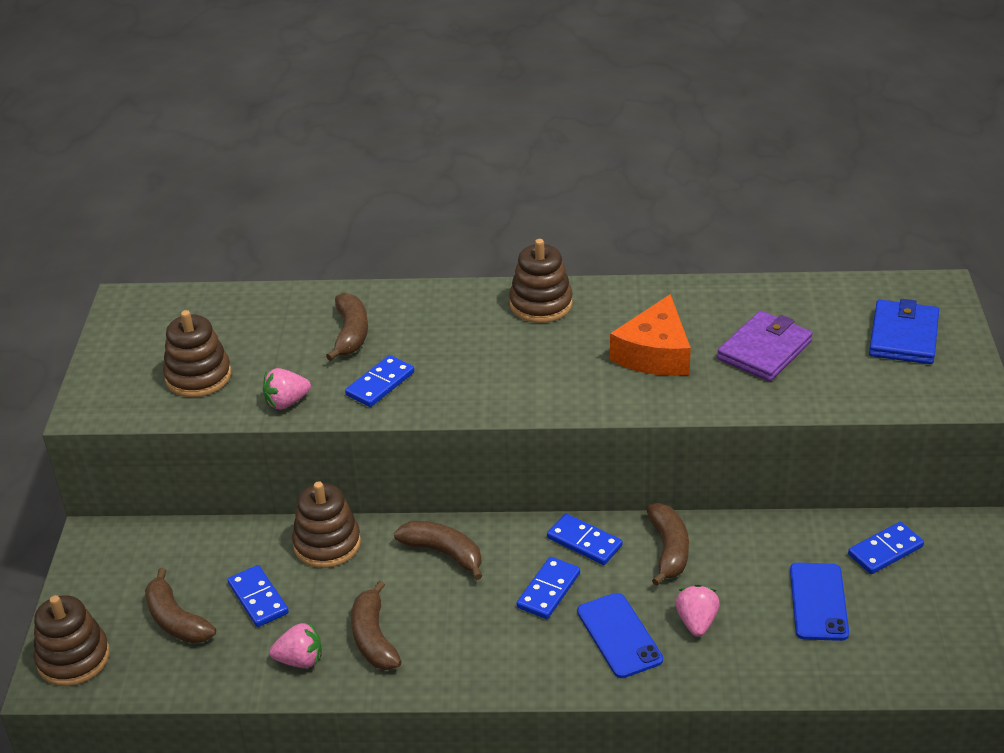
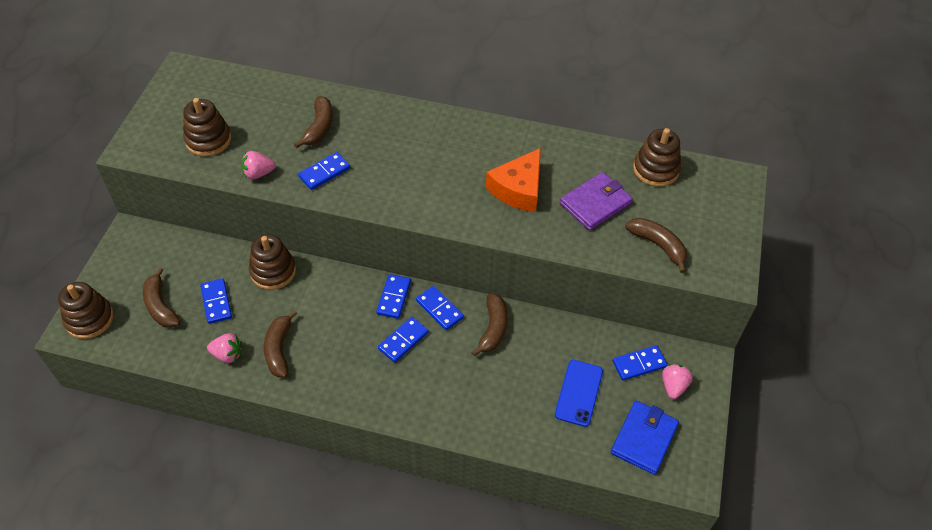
camera: 10 degrees right, 15 degrees up
brown banana [394,521,482,580] -> brown banana moved to [625,218,687,273]
brown stacking toy [509,239,573,323] -> brown stacking toy moved to [633,128,681,187]
blue phone [577,593,663,678] -> none
pink strawberry [675,584,720,637] -> pink strawberry moved to [662,364,693,399]
blue wallet [869,299,939,364] -> blue wallet moved to [611,401,679,475]
none -> blue domino [376,274,411,319]

